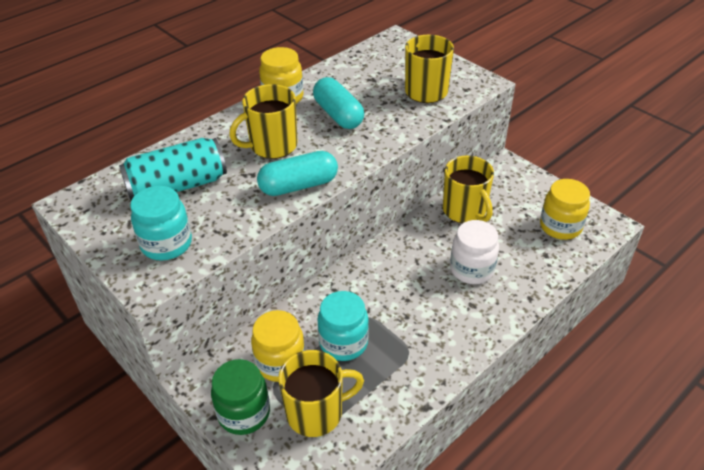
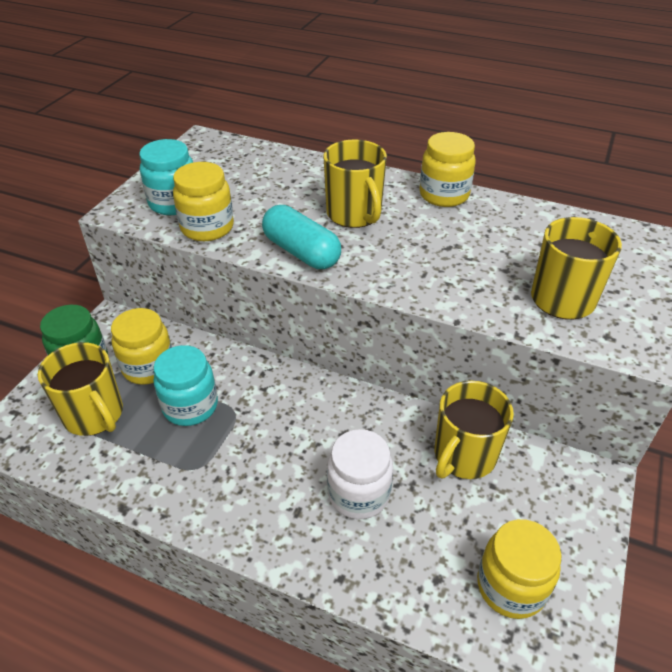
camera: 65 degrees right, 0 degrees up
turquoise can [119,138,227,200] -> none
yellow mug [229,84,297,159] -> yellow mug turned 150 degrees counterclockwise [323,139,387,228]
turquoise capsule [313,77,364,129] -> none
none -> yellow jar [173,162,234,241]

